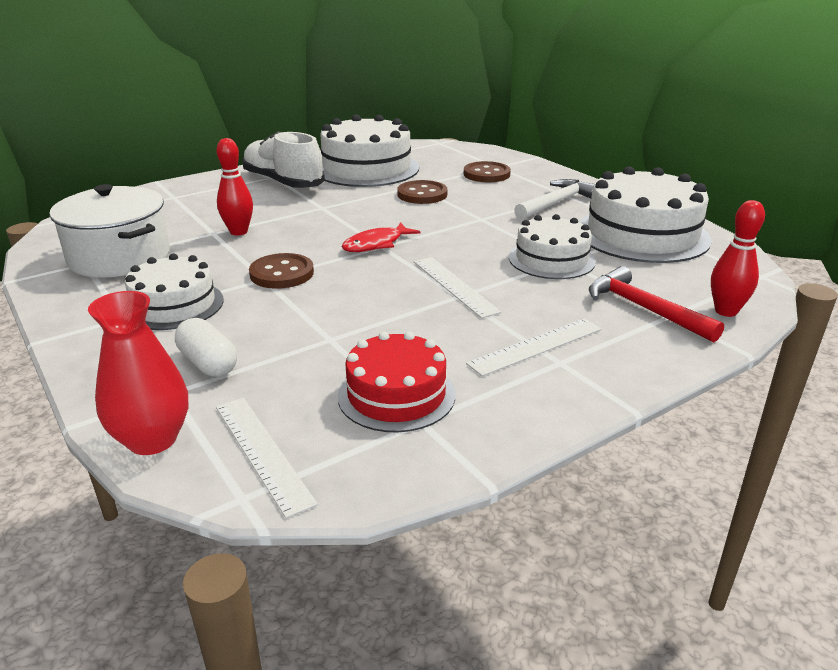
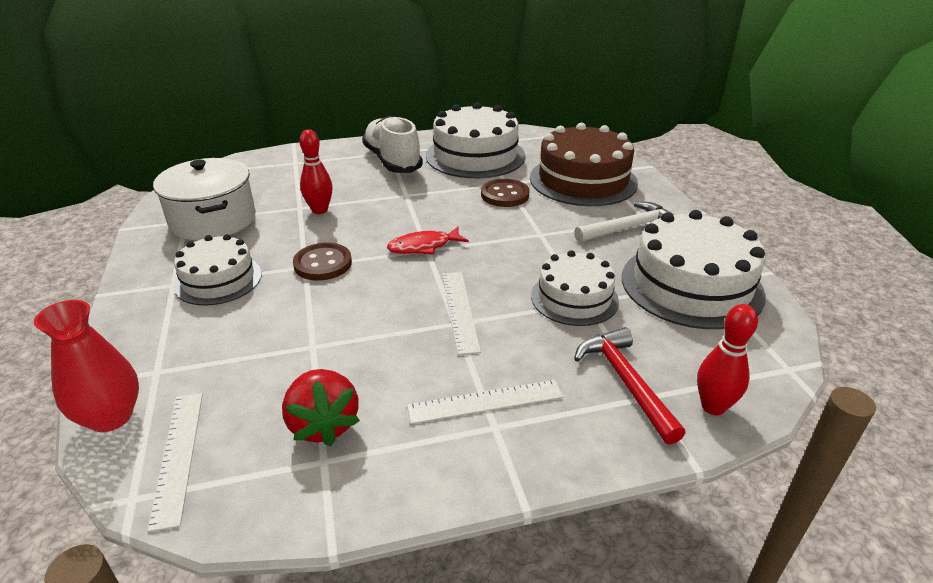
camera: 20 degrees right, 5 degrees up
white capsule [175,318,237,377] -> none
red cake [337,331,455,433] -> red strawberry [282,369,360,446]
brown button [464,161,511,182] -> brown cake [530,123,638,206]

